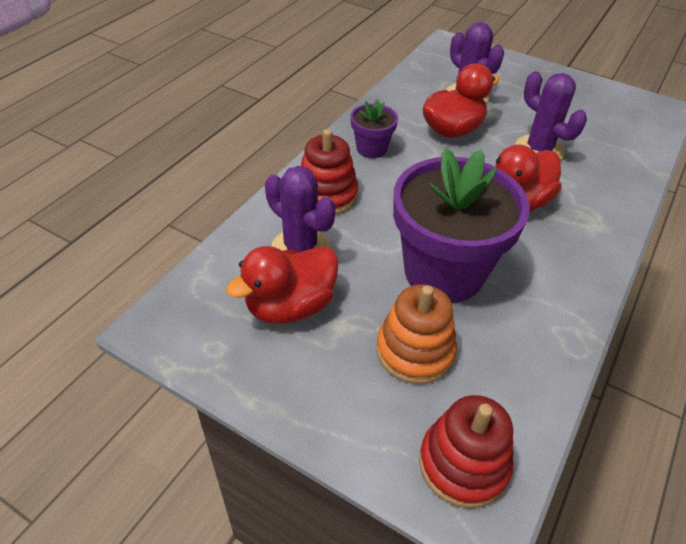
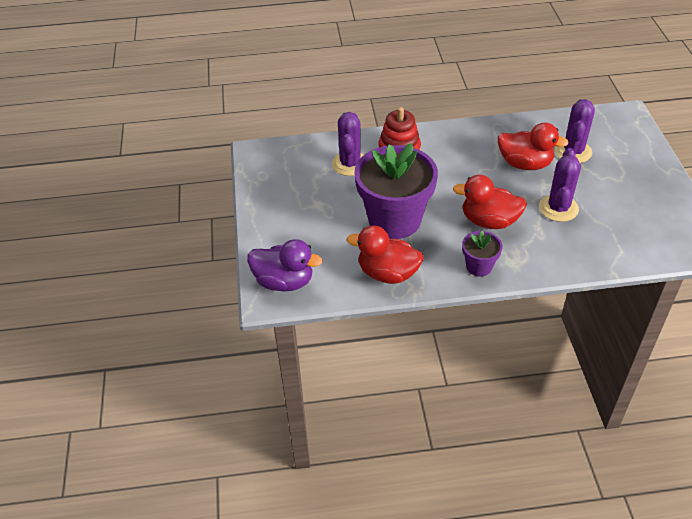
camera: 55 degrees right, 0 degrees up
red duck [226,246,339,324] -> red duck moved to [347,226,424,284]
purple flower pot [350,99,398,158] -> purple flower pot moved to [462,230,502,277]
orange stacking toy [376,285,457,384] -> none
red stacking toy [419,395,514,509] -> purple duck [247,239,323,291]

